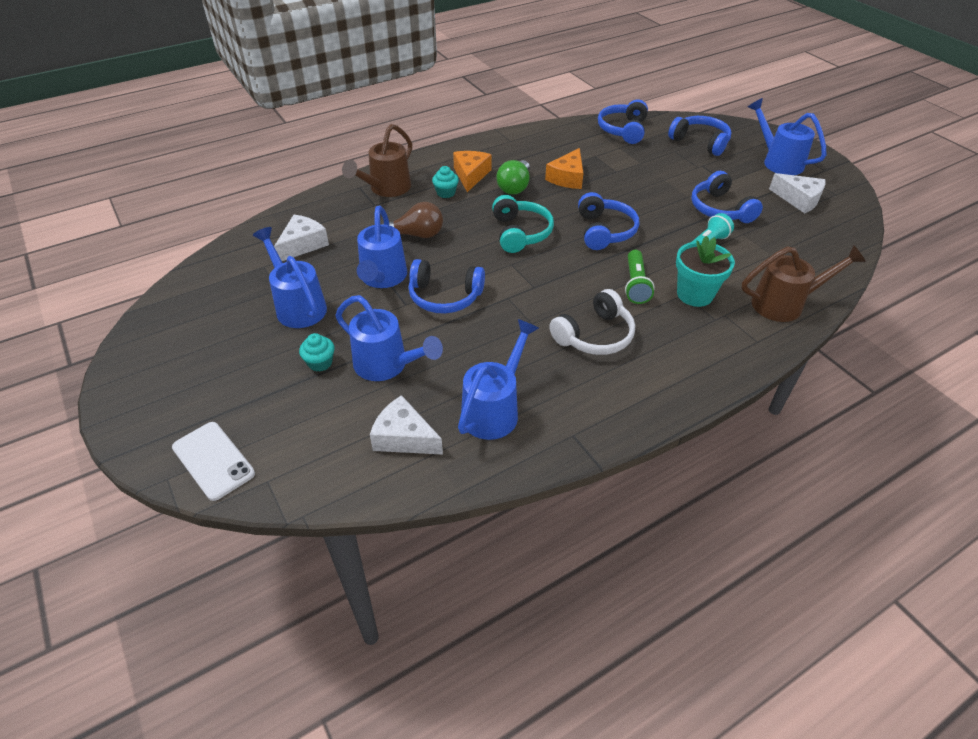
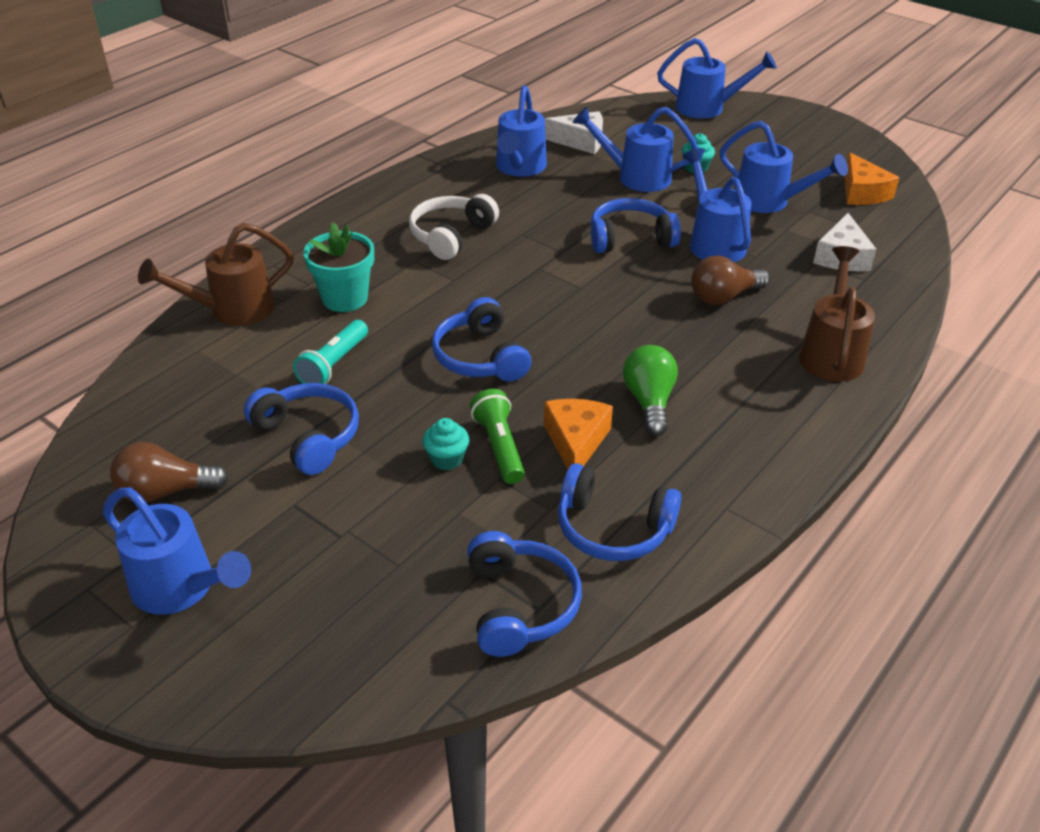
camera: 160 degrees right, 5 degrees down
white phone [172,422,255,501] -> blue watering can [657,38,777,119]
turquoise cupcake [432,166,459,198] -> turquoise cupcake moved to [422,418,469,470]
orange cheese [453,151,492,192] -> orange cheese moved to [845,153,900,205]
turquoise headphones [492,195,554,253] -> none
green flashlight [625,250,655,304] -> green flashlight moved to [470,389,525,484]
blue headphones [668,116,731,156] -> blue headphones moved to [558,463,681,561]
white cheese [769,173,826,213] -> brown light bulb [110,442,229,502]

